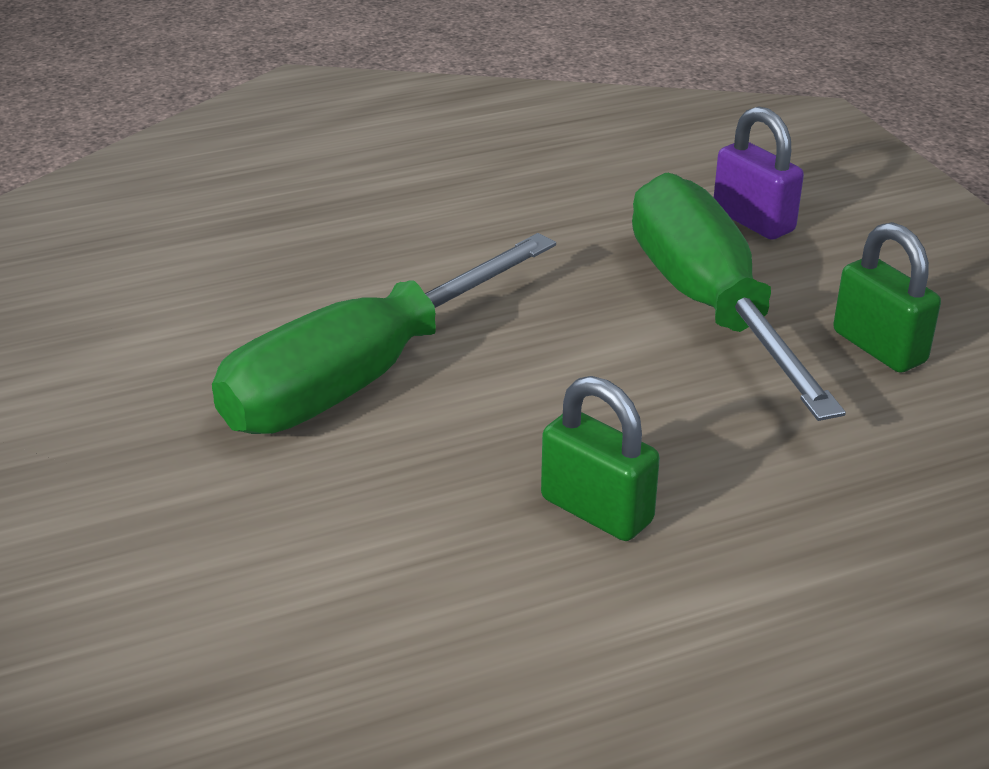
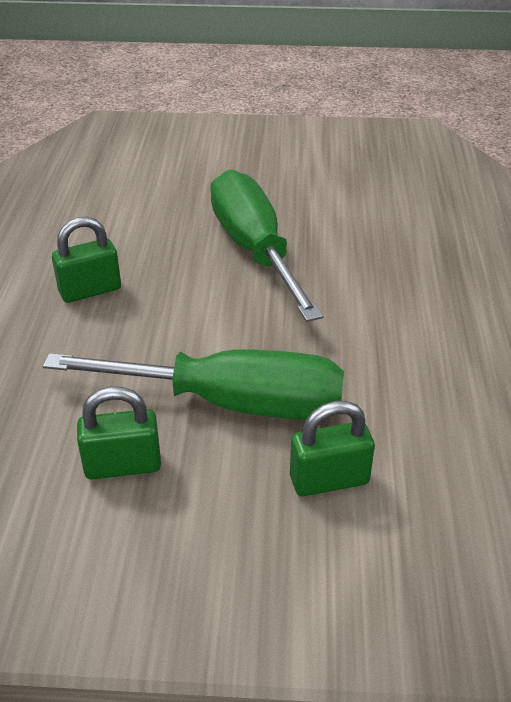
camera: 115 degrees right, 5 degrees up
purple padlock [714,106,804,240] -> green padlock [290,401,375,496]

